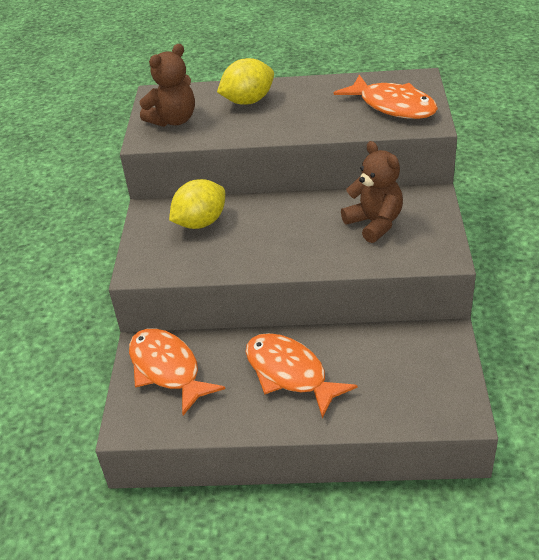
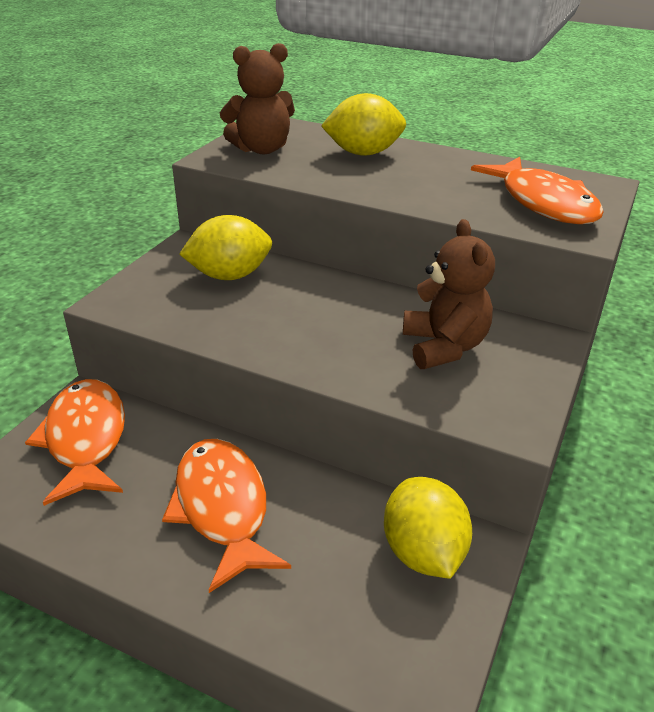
camera: 20 degrees right, 5 degrees down
none -> yellow lemon [384,477,472,579]

